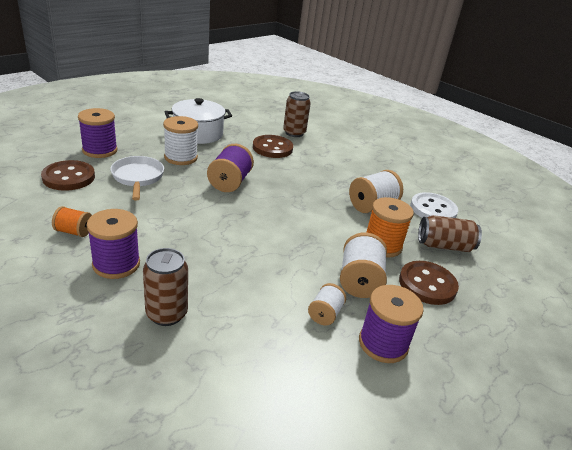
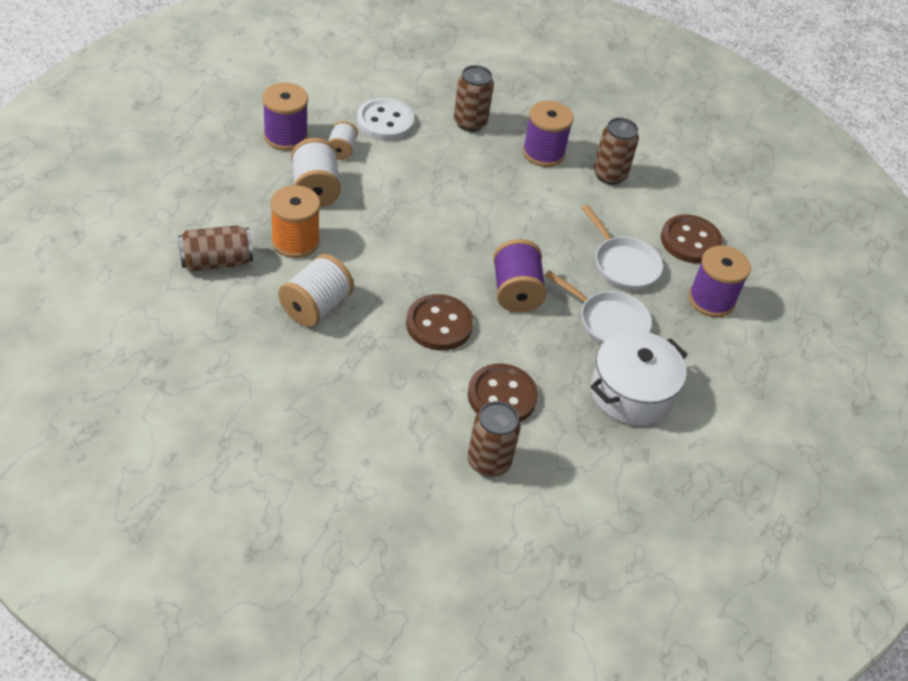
camera: 160 degrees right, 15 degrees up
orange spool [52,206,92,237] -> brown can [594,118,639,185]
white spool [163,116,198,165] -> white pan [545,270,652,344]
brown button [399,261,459,305] -> brown button moved to [406,294,473,351]
white button [410,192,458,218] -> white button moved to [357,98,414,141]

